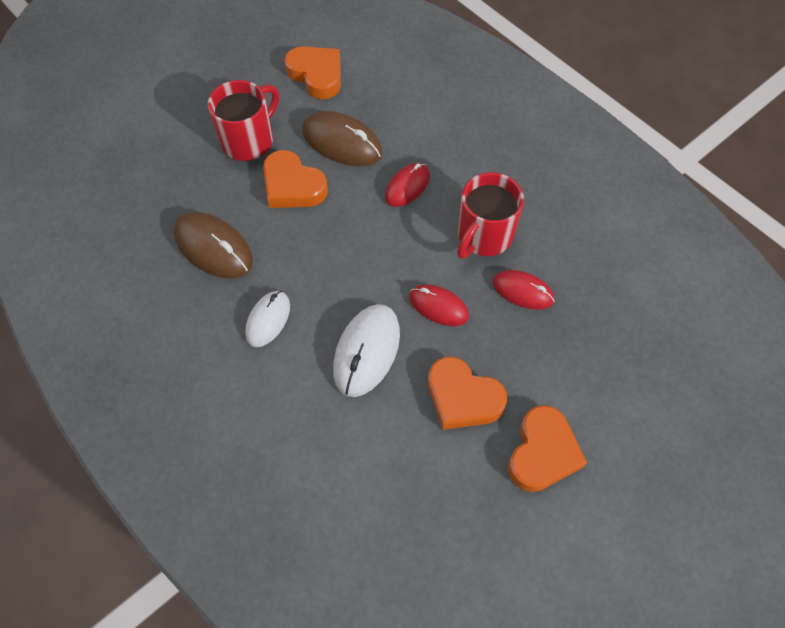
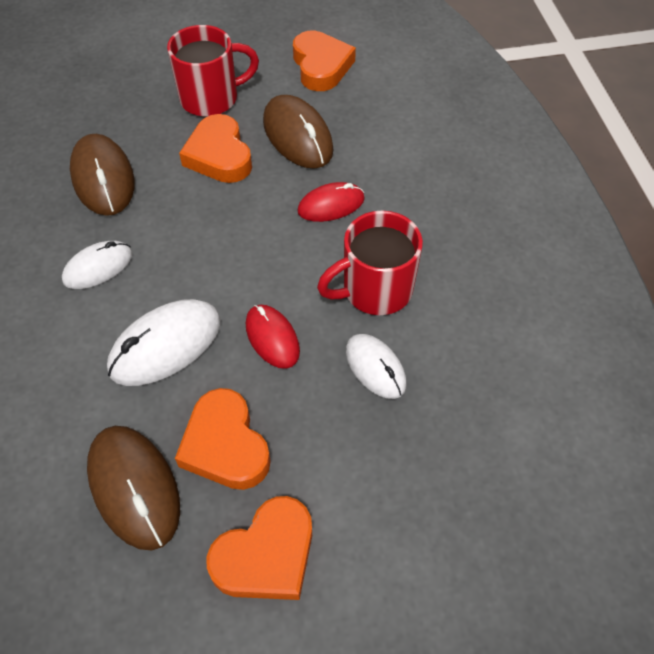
camera: 30 degrees right, 5 degrees down
red mouse [493,270,554,310] -> white mouse [346,334,406,399]
none -> brown mouse [87,426,180,550]

